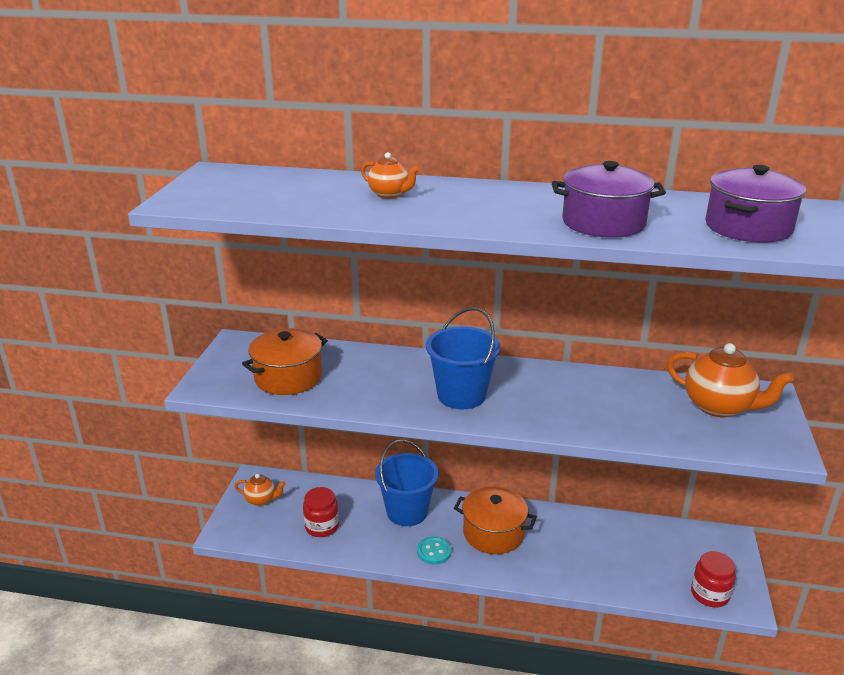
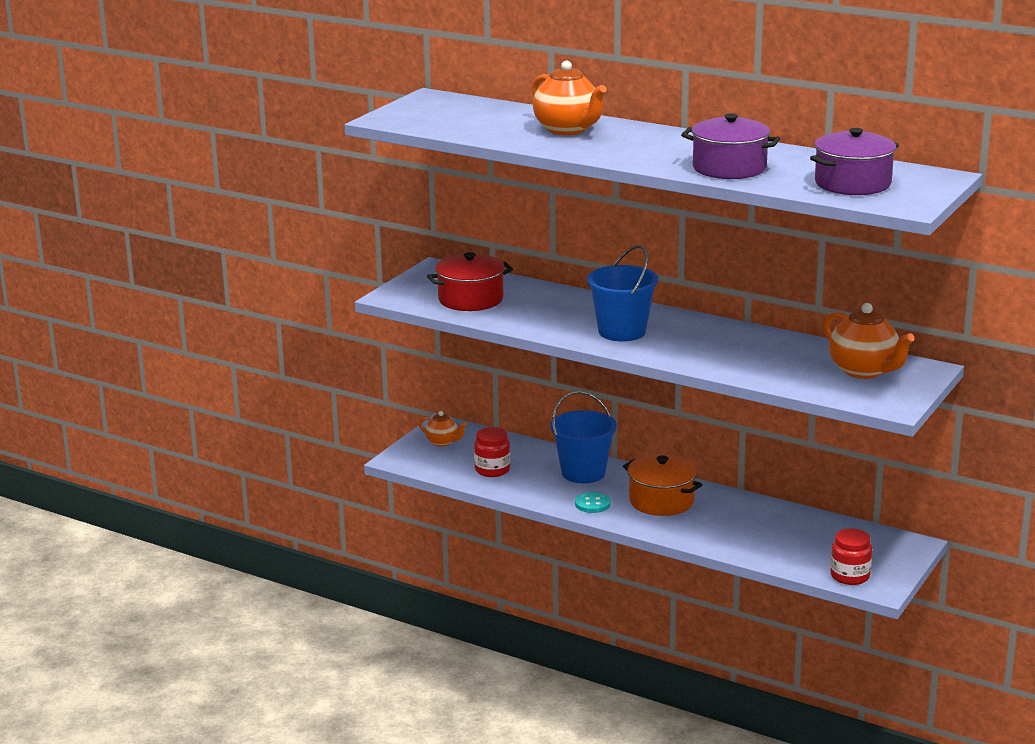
camera: 20 degrees right, 5 degrees down
orange pot [242,328,328,395] -> red pot [427,252,513,311]
orange teapot [361,152,419,199] -> orange teapot [532,61,607,135], size x1.80

